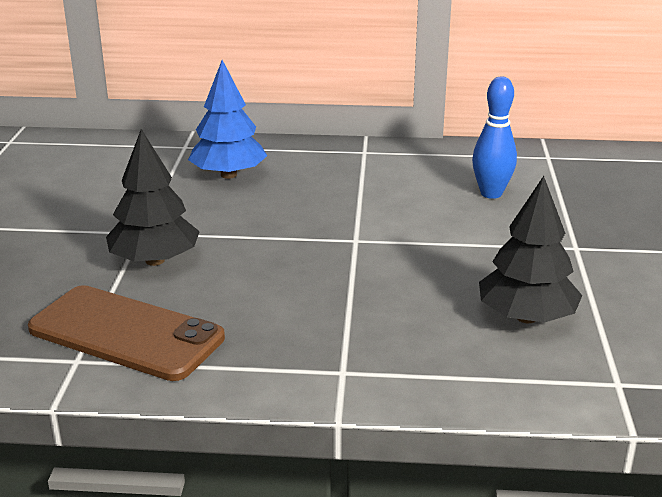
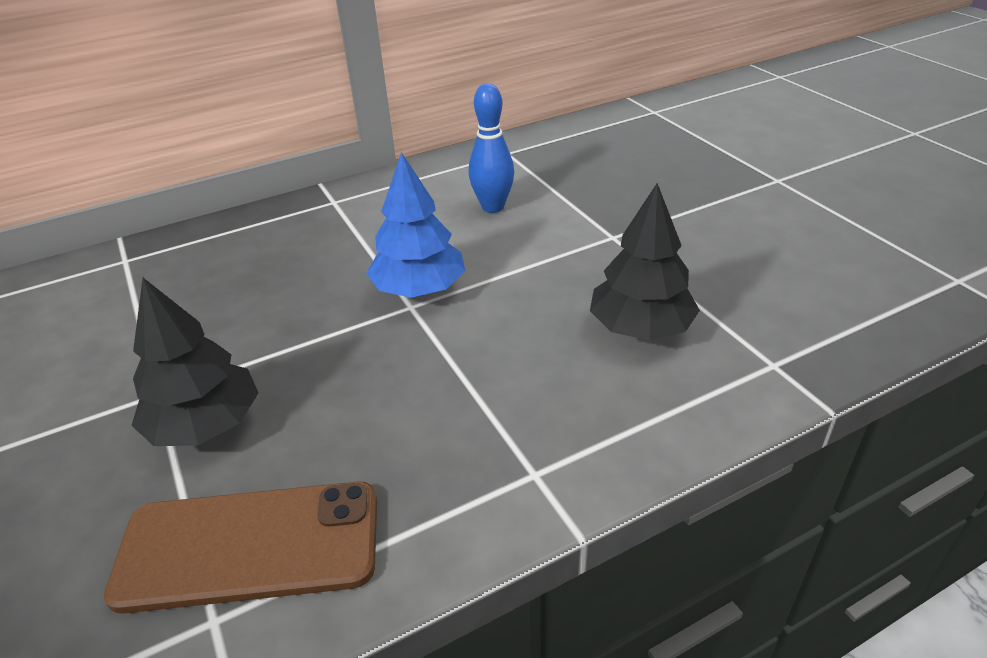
camera: 30 degrees left, 10 degrees up
blue tree [188,60,267,179] -> blue tree moved to [366,152,465,298]

